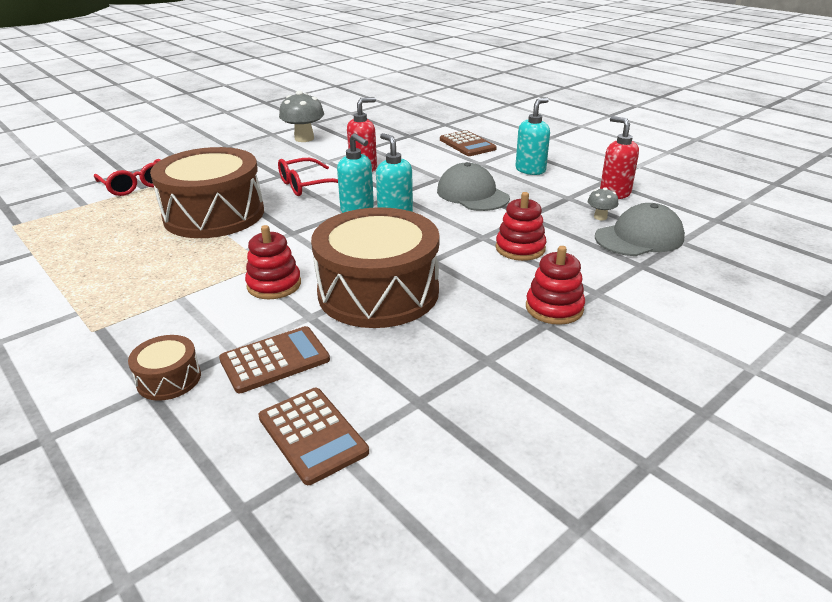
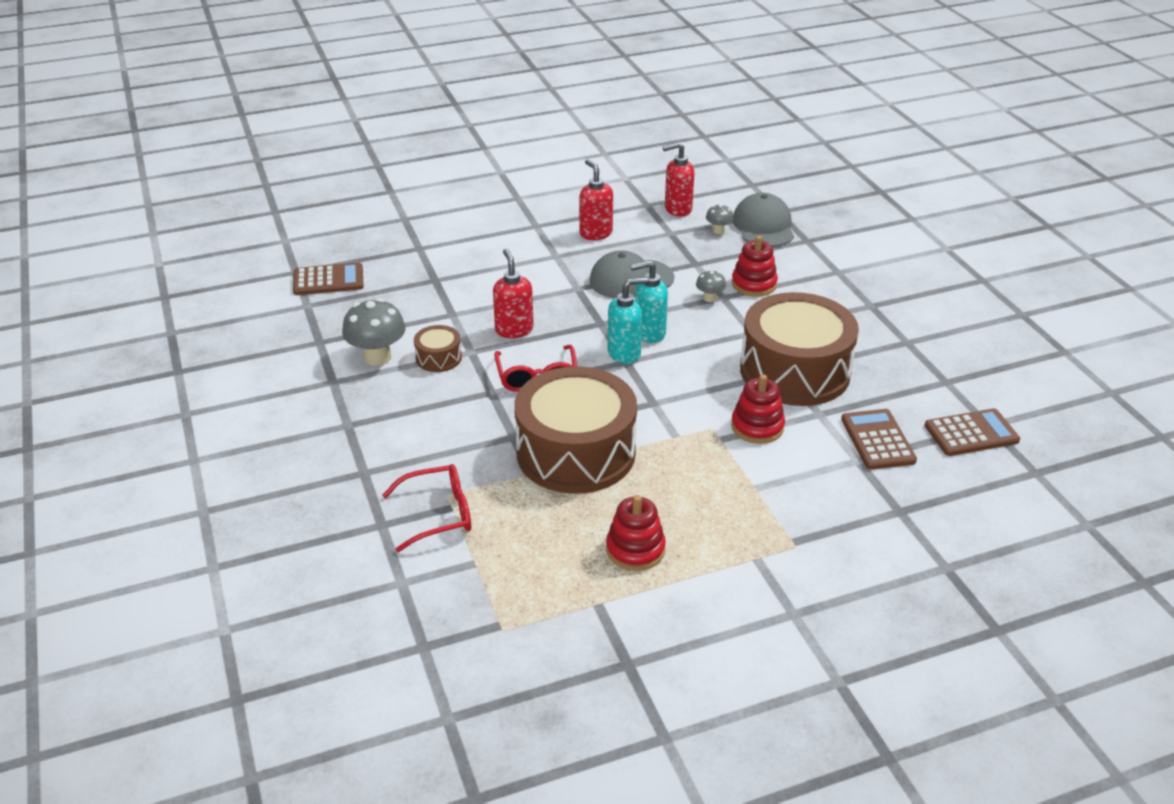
camera: 70 degrees left, 5 degrees up
brown drum [128,335,201,401] -> brown drum moved to [414,325,462,372]
brown calculator [440,130,497,156] -> brown calculator moved to [293,263,364,295]
turquoise soap dispenser [515,98,550,175] -> red soap dispenser [579,159,613,240]
red stacking toy [526,246,585,325] -> red stacking toy moved to [606,495,666,571]
none -> grey mushroom [696,270,726,302]

